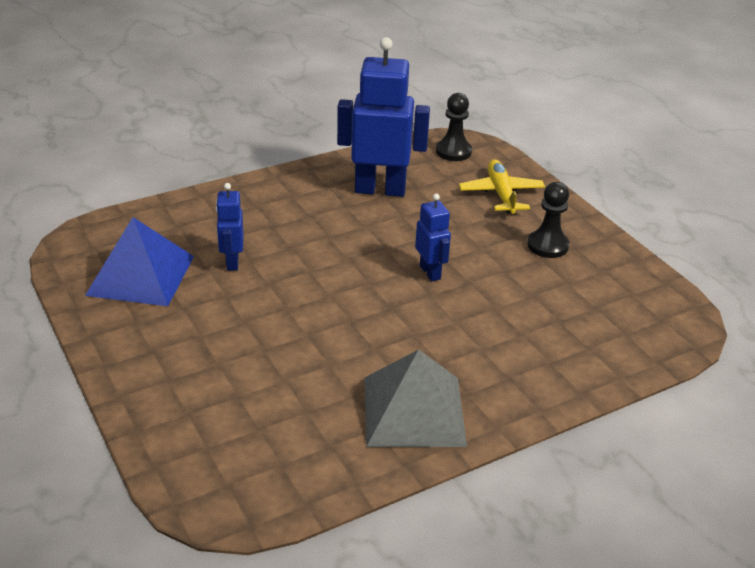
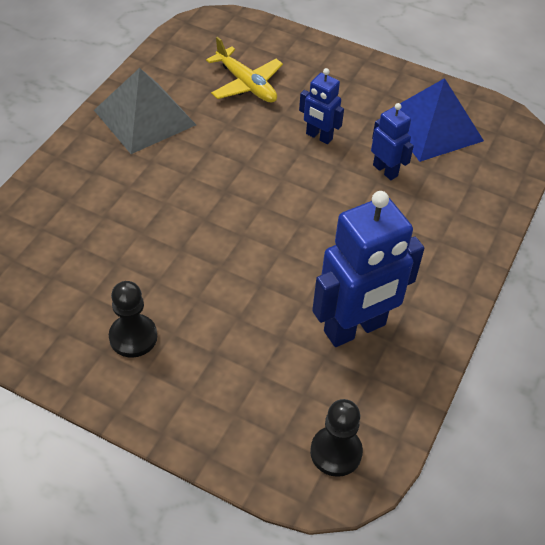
camera: 145 degrees right, 15 degrees up
blue robot [415,194,451,282] -> blue robot moved to [299,68,344,144]
yellow plane [459,159,545,214] -> yellow plane moved to [206,37,283,103]

